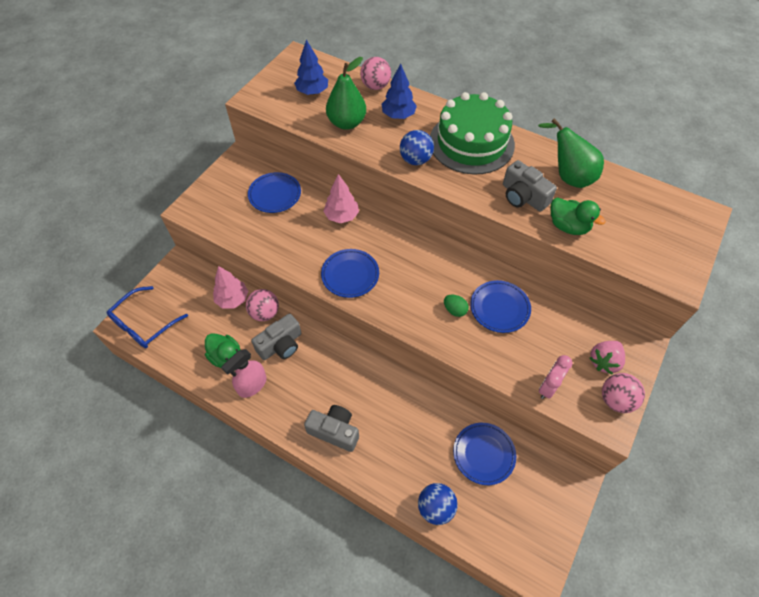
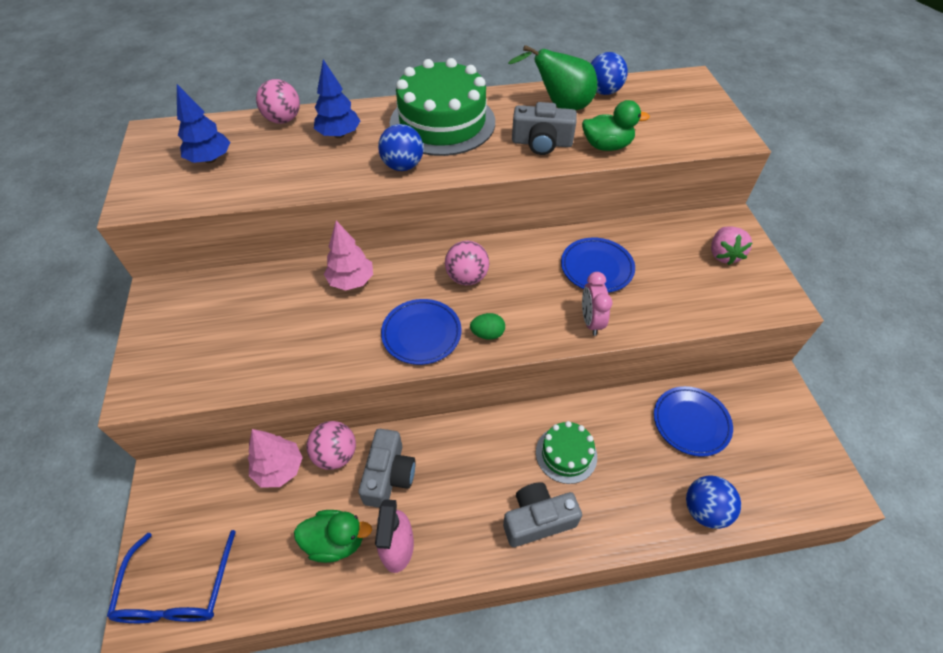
camera: 40 degrees left, 5 degrees down
blue plate [248,172,301,213] -> none
green pear [326,57,366,130] -> none
green egg [444,295,469,317] -> green egg moved to [470,313,505,340]
pink clock [539,355,572,399] -> pink clock moved to [582,272,612,336]
pink ball [602,373,645,413] -> pink ball moved to [445,241,489,285]
none -> green cake [536,421,597,484]
none -> blue ball [590,52,628,95]

